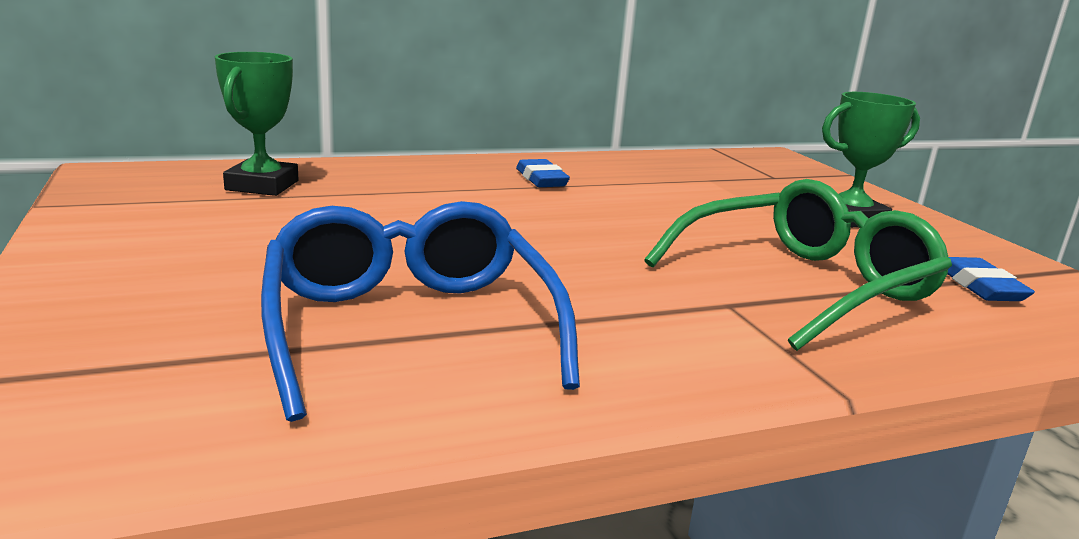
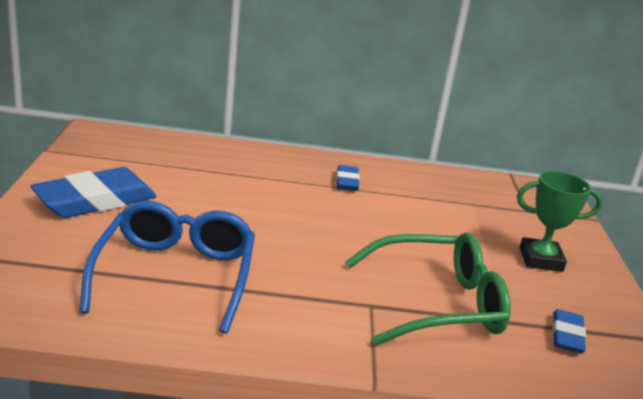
camera: 20 degrees right, 5 degrees up
green trophy [214,52,299,196] -> none
none -> blue eraser [30,167,157,218]

